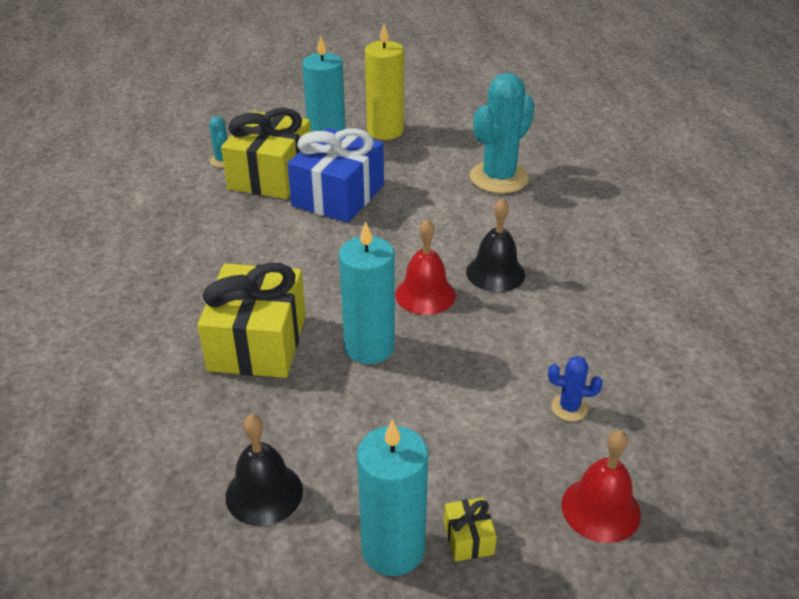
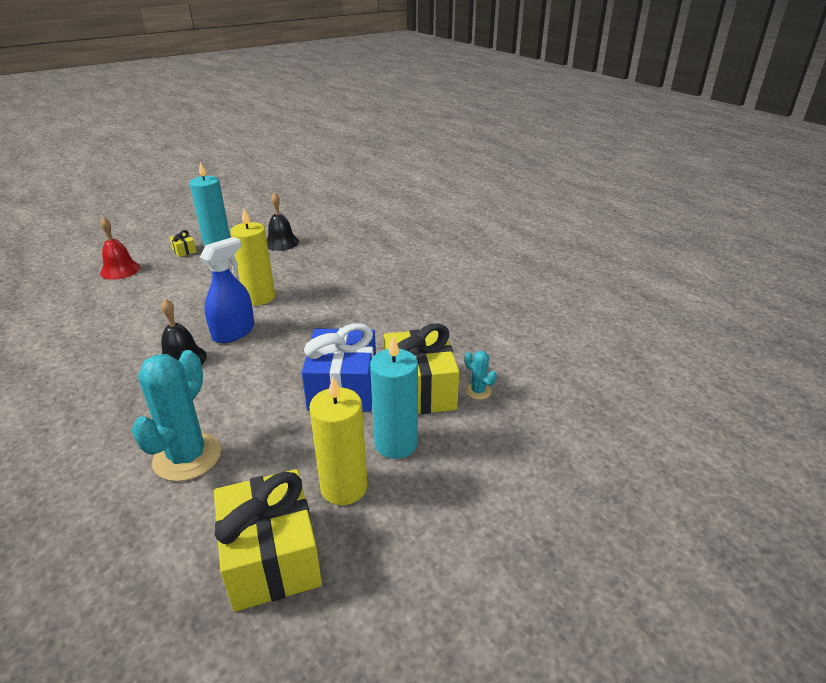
camera: 155 degrees right, 5 degrees down
yellow gift [197,263,306,378] -> yellow gift moved to [214,469,322,612]
turquoise candle [339,221,395,364] -> yellow candle [230,208,275,305]
red bell [395,219,456,315] -> blue spray bottle [200,237,254,343]
blue cactus [548,356,603,421] -> none

